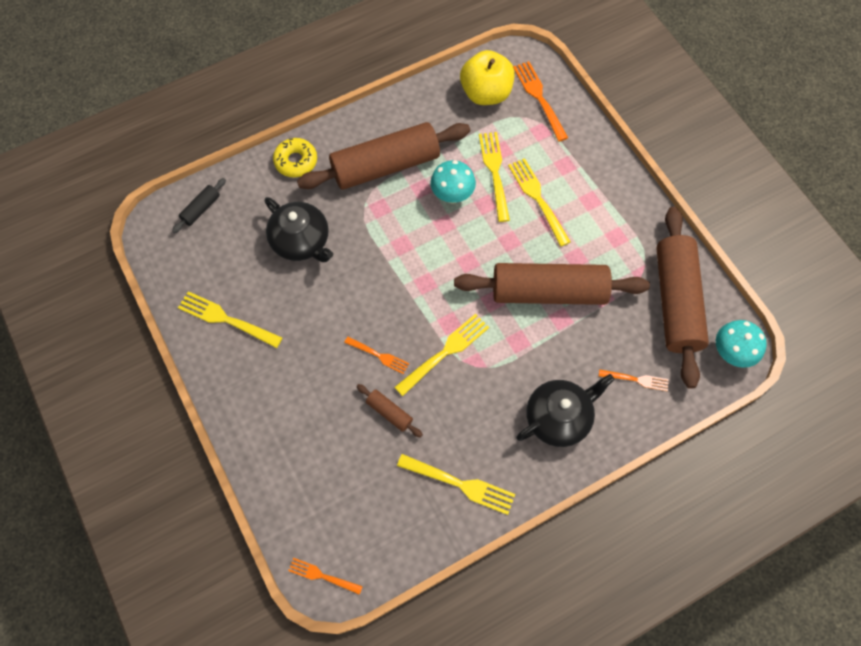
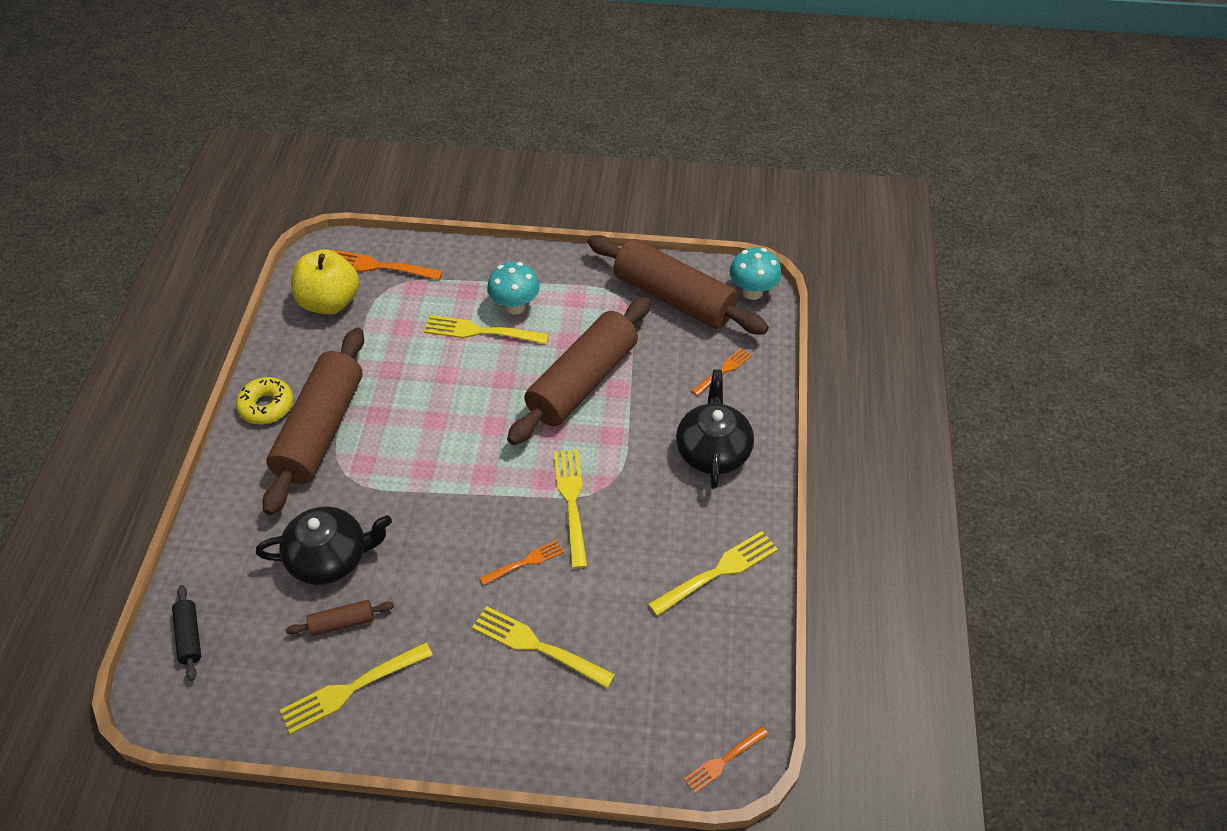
camera: 55 degrees left, 15 degrees down
yellow donut [273,138,317,177] -> yellow donut moved to [236,377,293,424]
brown rolling pin [356,384,423,438] -> brown rolling pin moved to [286,600,394,636]
turquoise mushroom [430,160,476,204] -> turquoise mushroom moved to [487,262,540,314]
yellow fork [479,132,510,222] -> yellow fork moved to [472,606,615,688]

